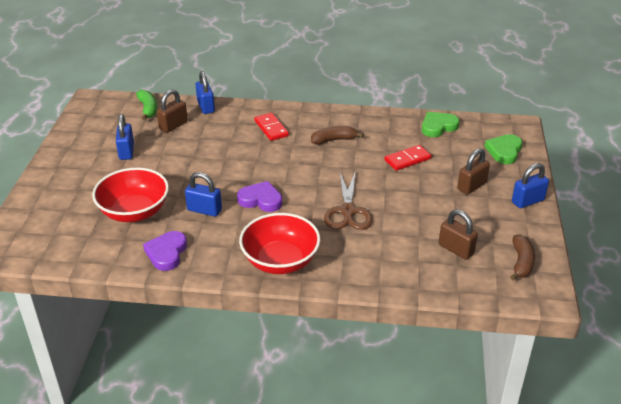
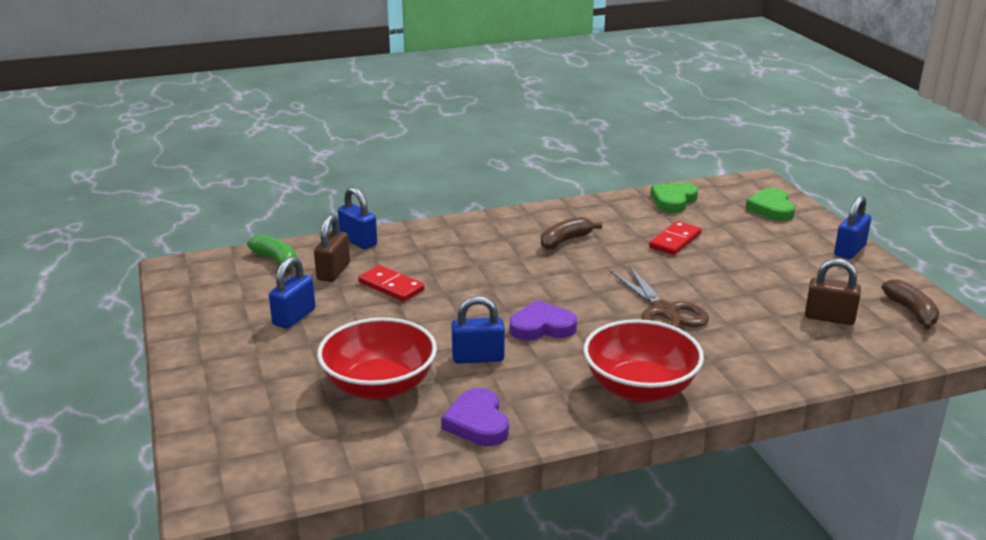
camera: 25 degrees left, 10 degrees down
blue padlock [116,114,134,160] -> blue padlock turned 60 degrees clockwise [269,257,315,329]
red domino [254,113,289,141] -> red domino moved to [358,265,425,302]
brown padlock [457,148,490,195] -> none

